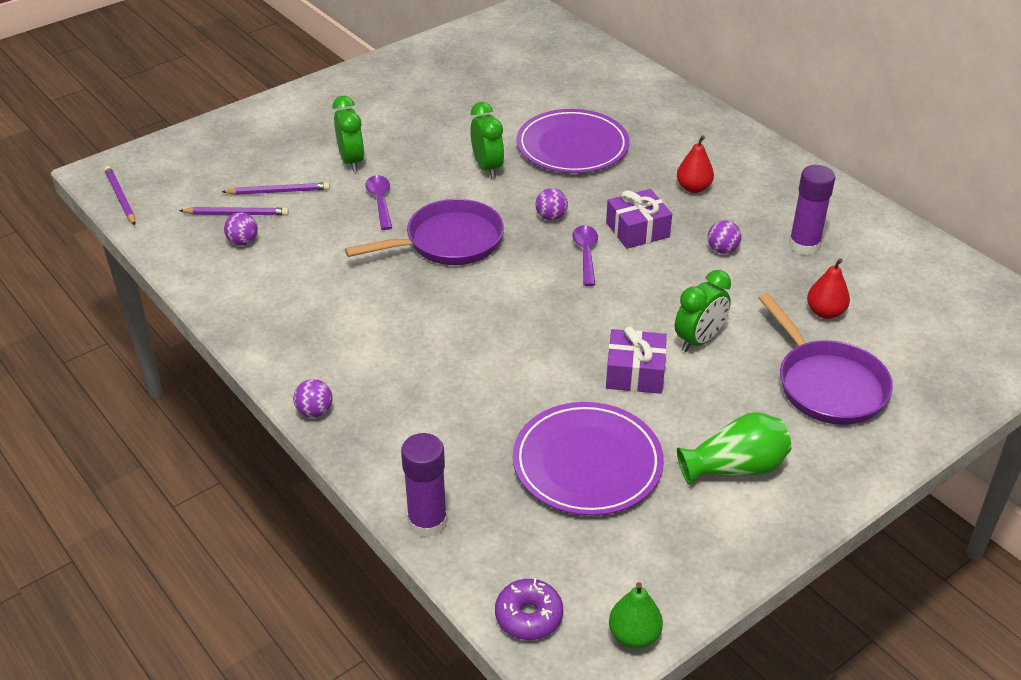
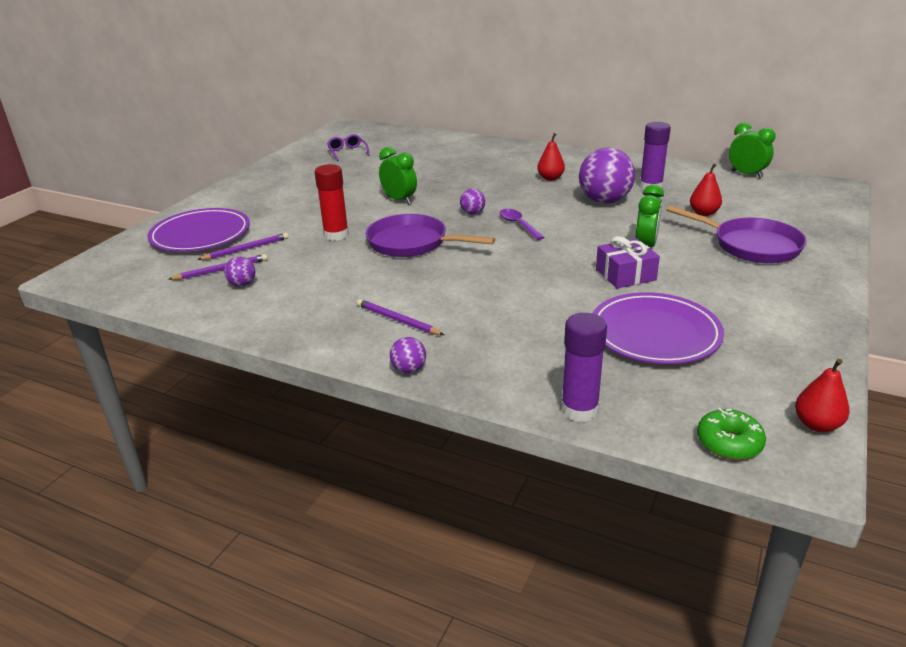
camera: 25 degrees left, 10 degrees down
purple pencil [104,166,136,225] -> purple pencil moved to [357,299,444,335]
green clock [333,96,364,172] -> green clock moved to [729,123,776,178]
purple pan [345,199,504,265] -> purple pan turned 105 degrees counterclockwise [365,214,495,257]
purple spoon [365,175,392,230] -> red glue stick [315,164,349,241]
purple donut [495,578,563,640] -> green donut [697,408,766,460]
purple plate [516,109,629,173] -> purple plate moved to [147,208,250,252]
purple gift [606,189,672,249] -> none
green pear [609,582,663,648] -> red pear [795,359,850,432]
green vase [677,412,792,485] -> none
purple ball [708,220,741,254] -> purple ball [579,148,635,204], size x2.18
none -> purple glasses [327,134,370,161]

